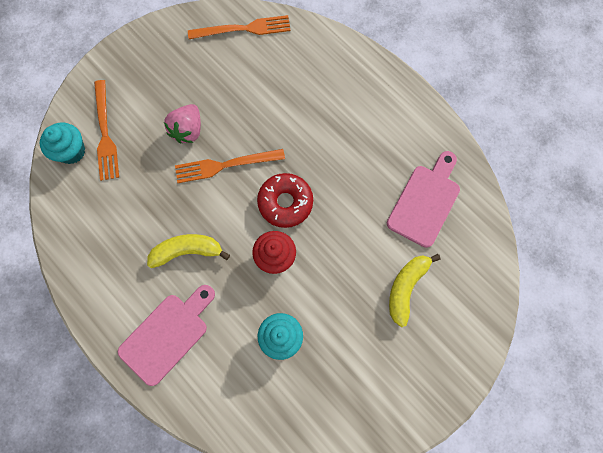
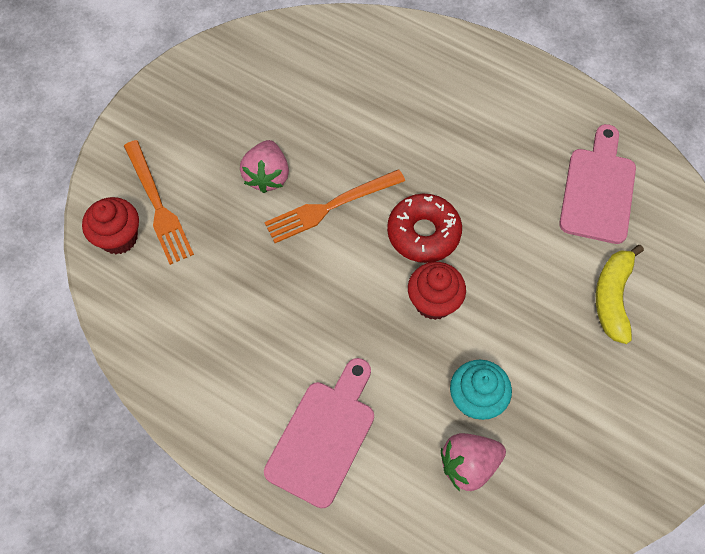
camera: 15 degrees left, 10 degrees down
turquoise cupcake [40,123,85,164] -> red cupcake [82,197,139,254]
yellow banana [147,234,230,268] -> none
orange fork [188,15,290,39] -> none
none -> pink strawberry [441,433,506,491]

